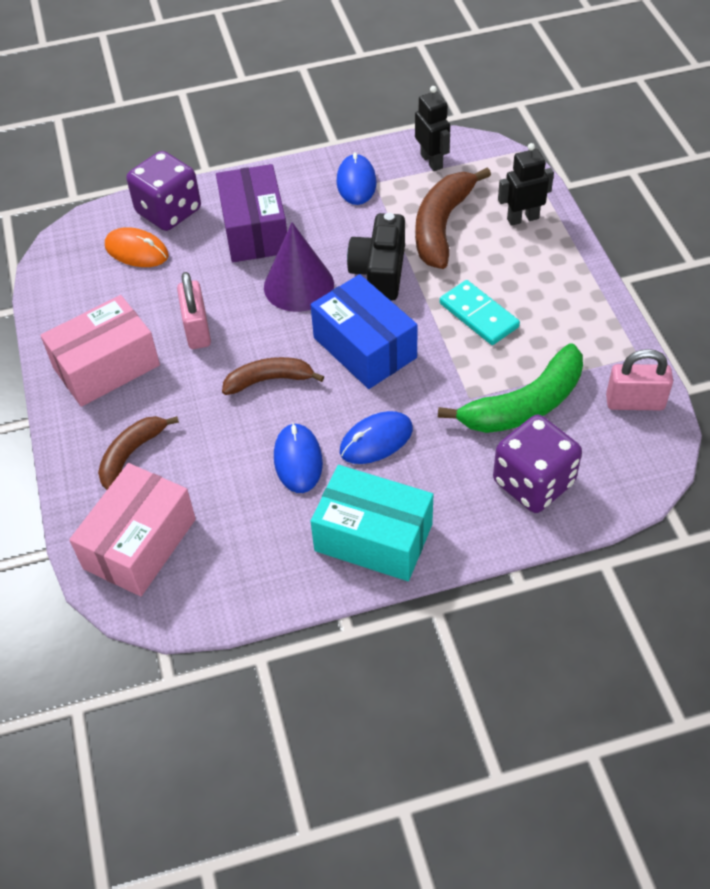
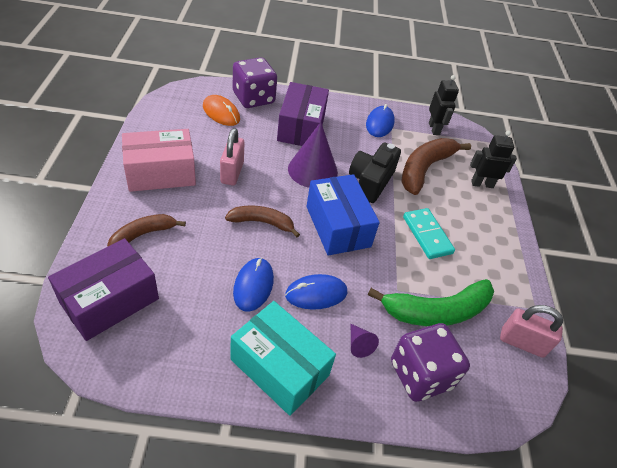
camera: 10 degrees right, 5 degrees down
pink box [69,463,196,596] -> purple box [48,238,159,341]
none -> purple cone [351,324,379,358]

